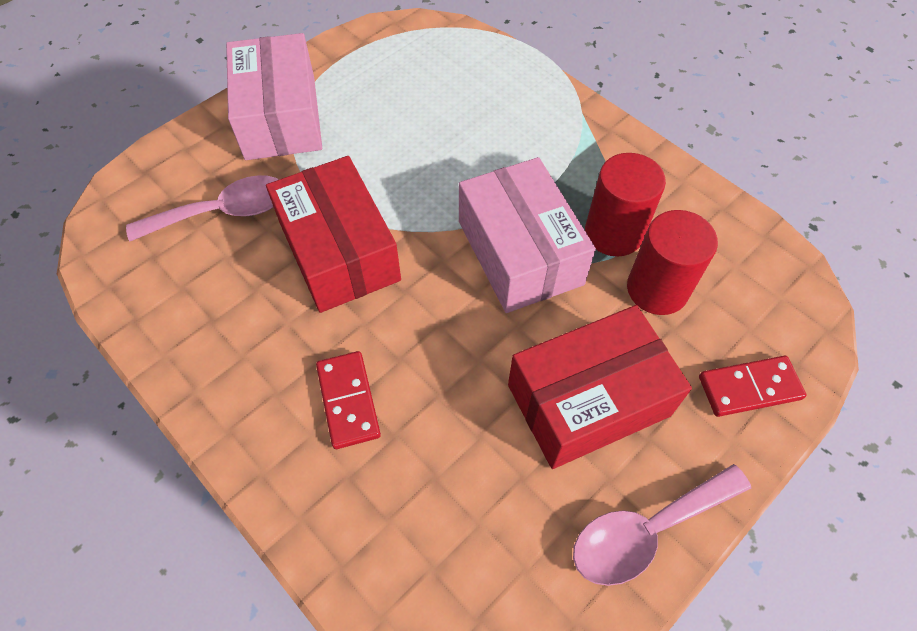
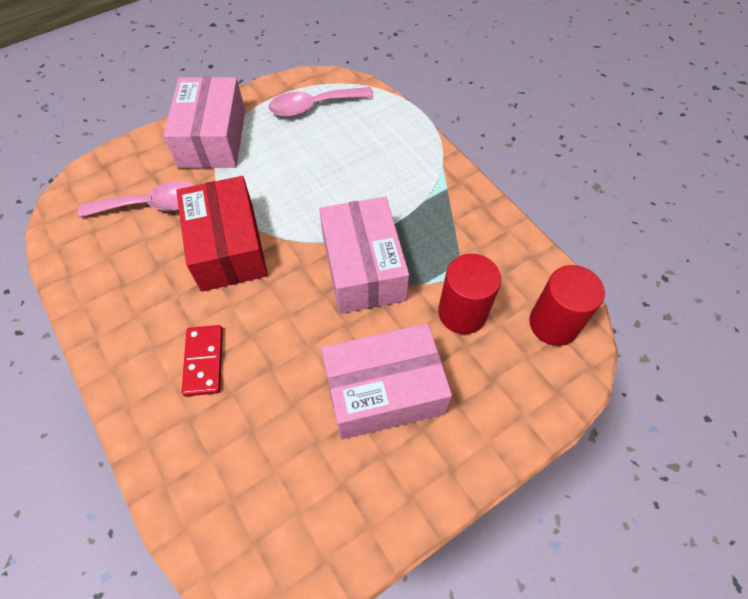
camera: 10 degrees right, 0 degrees up
red box [508,305,692,469] -> pink box [321,323,452,440]
pink spoon [573,464,751,586] -> pink spoon moved to [269,87,374,117]
red cylinder [585,153,666,257] -> red cylinder moved to [529,265,605,346]
red domino [699,356,806,417] -> none

